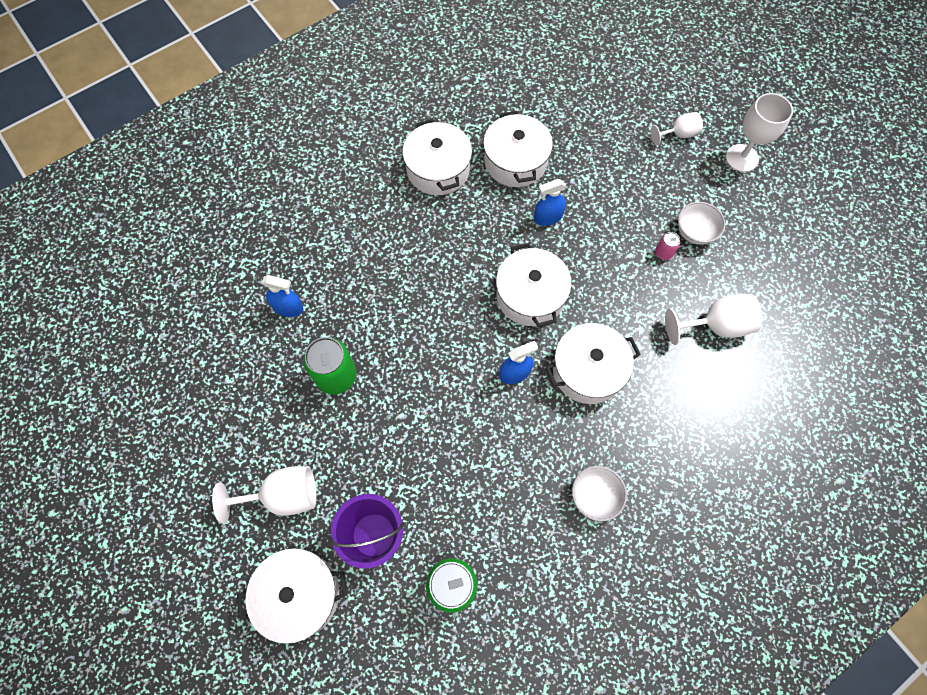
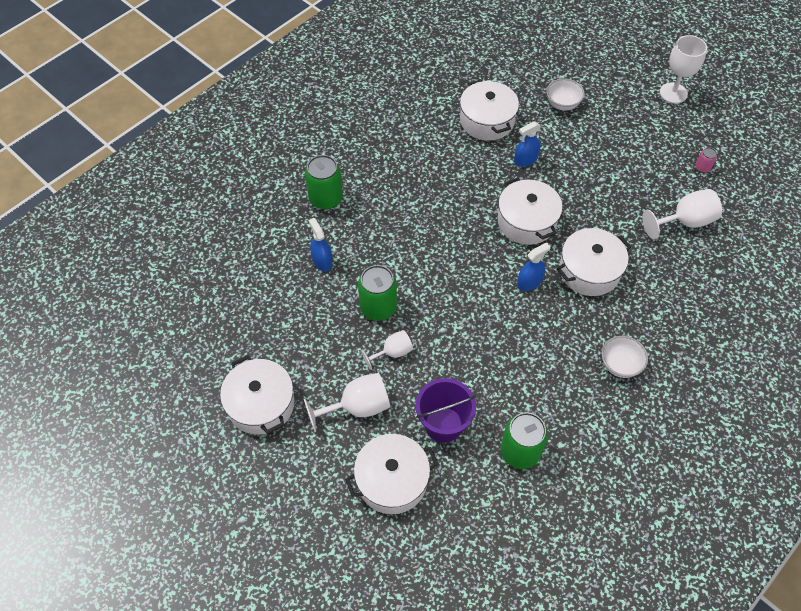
camera: 10 degrees left, 10 degrees down
blue spray bottle [262,275,304,317] -> blue spray bottle turned 120 degrees counterclockwise [309,218,333,271]
white pot [403,119,472,195] -> white pot moved to [220,355,294,435]
white goblet [651,112,703,146] -> white goblet moved to [362,330,413,370]
pink can [655,232,680,260] -> pink can moved to [695,147,717,173]
white bowl [678,202,726,245] -> white bowl moved to [546,78,585,110]
none -> green can [305,155,343,210]

